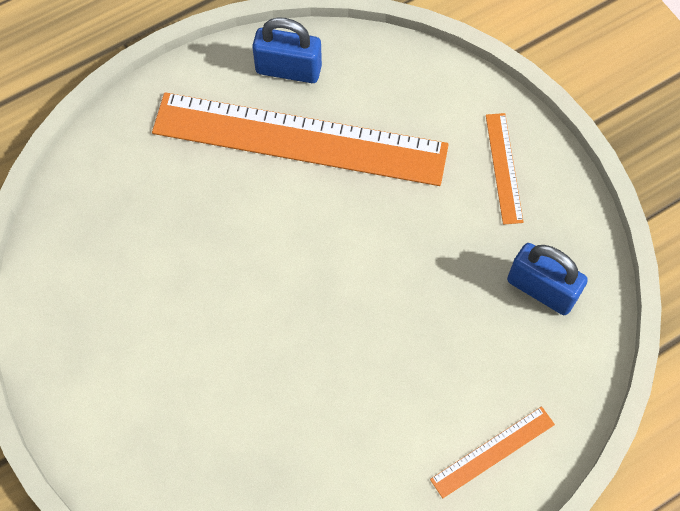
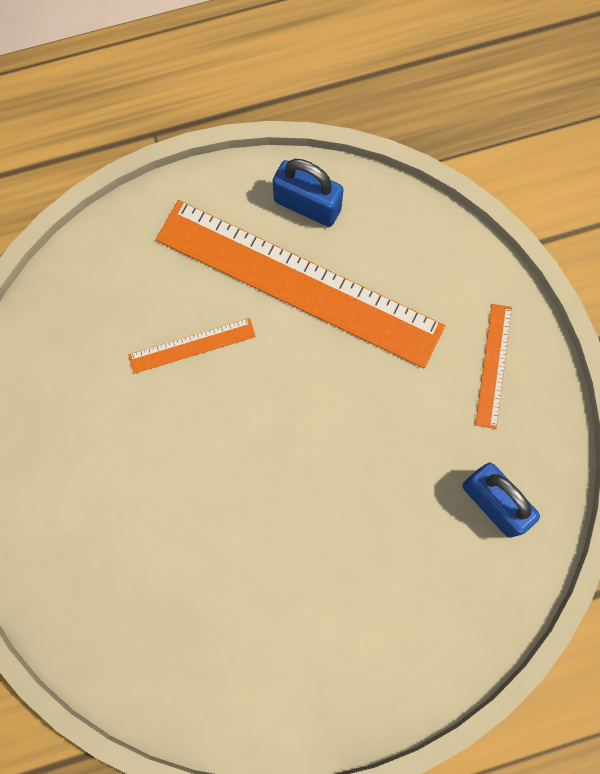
camera: 15 degrees right, 10 degrees up
orange ruler [430,406,555,498] -> orange ruler moved to [128,318,256,374]

